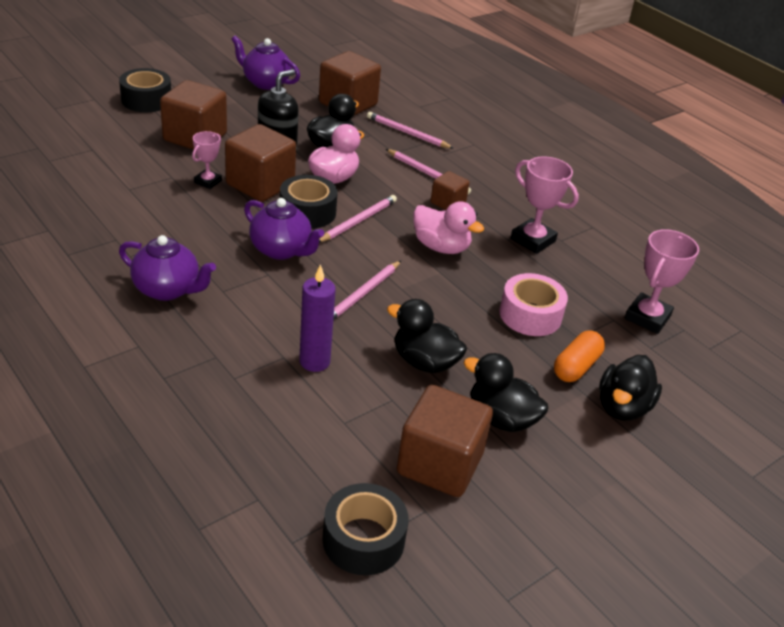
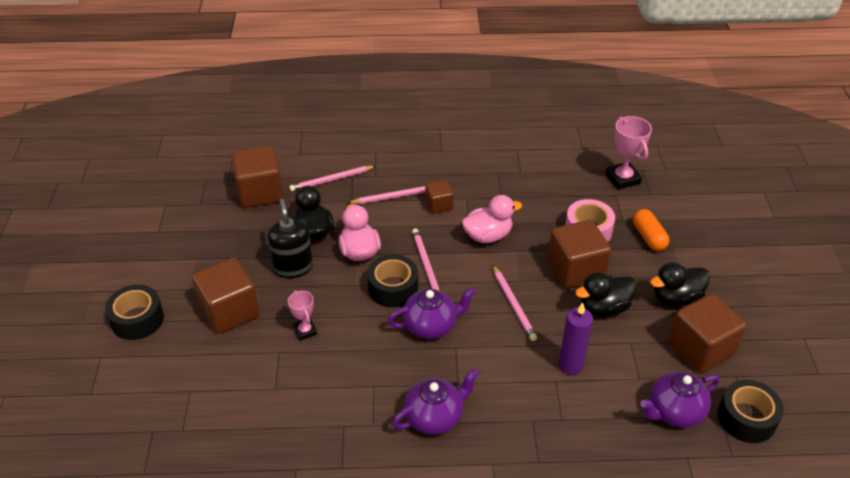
camera: 50 degrees left, 5 degrees up
brown cube [225,124,296,202] -> brown cube moved to [547,220,611,289]
purple teapot [231,35,300,90] -> purple teapot moved to [640,371,720,428]
pink trophy [510,156,579,254] -> none
black duck [599,355,662,421] -> none

